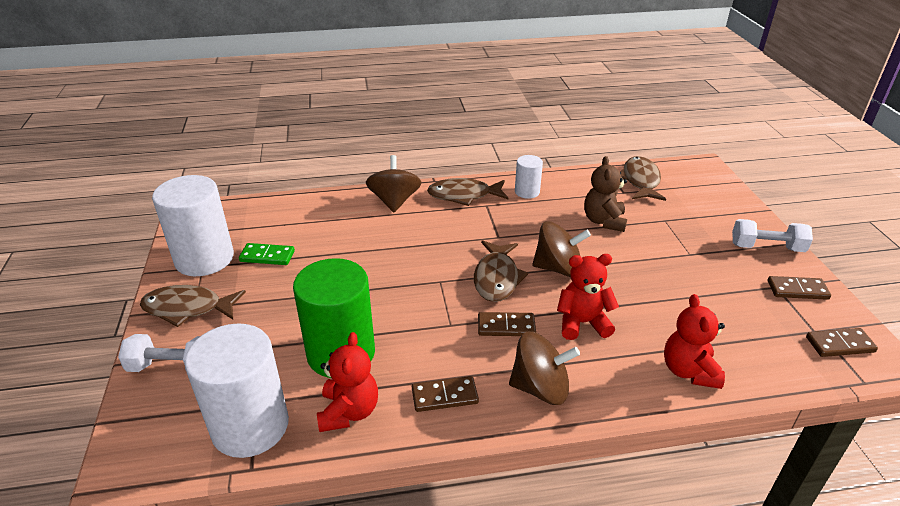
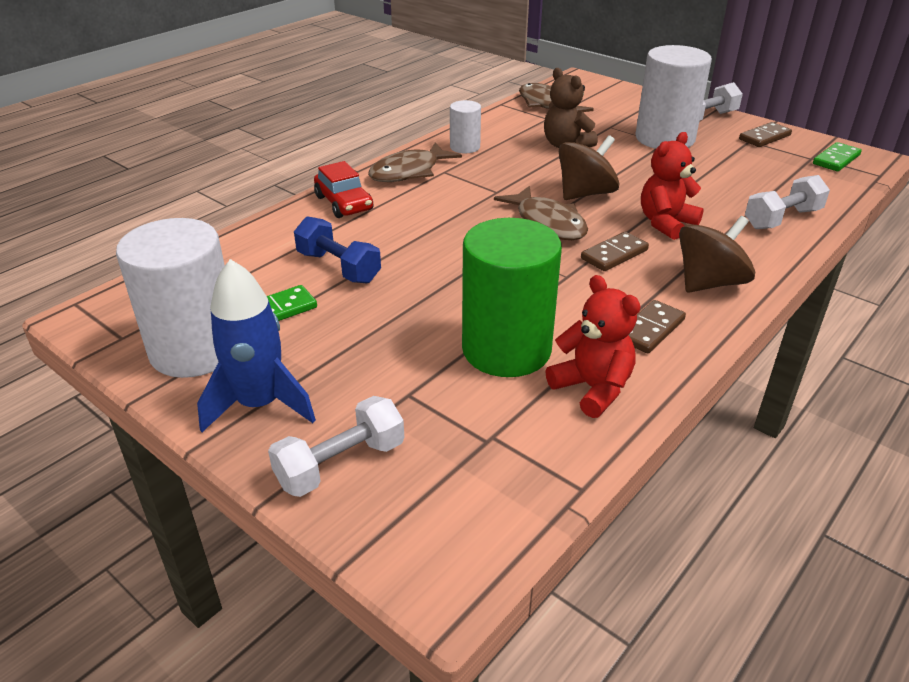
camera: 40 degrees left, 0 degrees up
brown fish [140,285,246,327] -> blue rocket [197,259,316,432]
white cylinder [185,323,289,458] -> white cylinder moved to [635,45,712,149]
brown spinning top [366,155,422,212] -> red car [314,161,373,218]
red teddy bear [664,294,725,389] -> white dumbbell [745,175,830,229]
brown domino [806,328,878,357] -> green domino [813,142,862,171]
none -> blue dumbbell [294,216,381,283]

